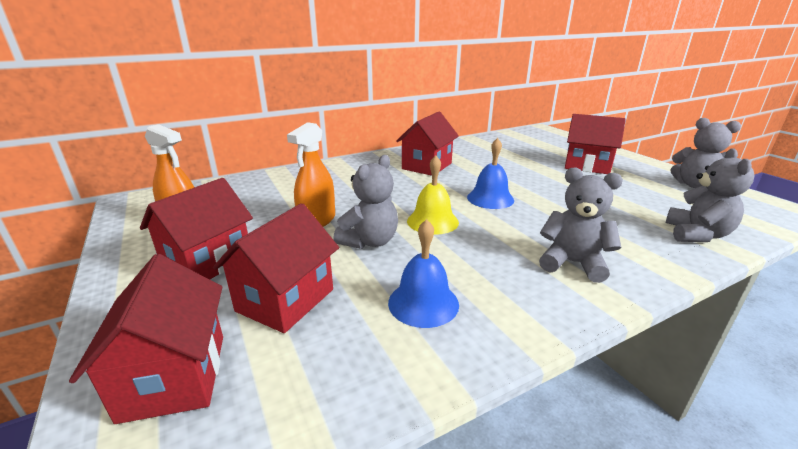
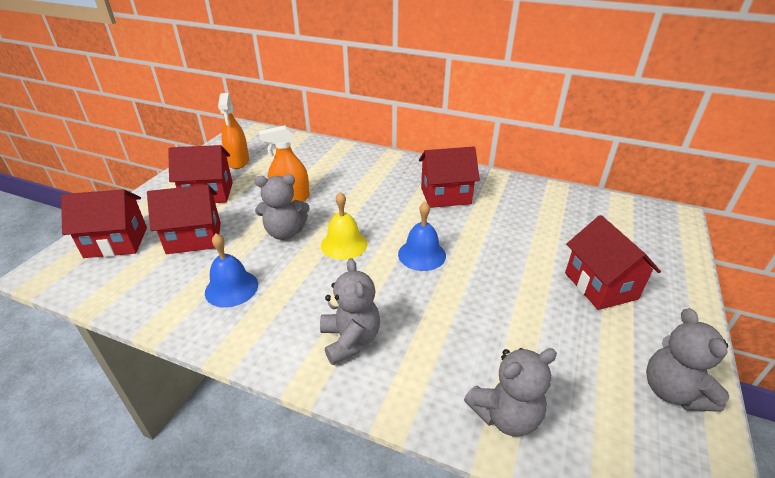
camera: 50 degrees right, 10 degrees up
red house [69,254,223,424] -> red house turned 45 degrees clockwise [61,190,147,258]

